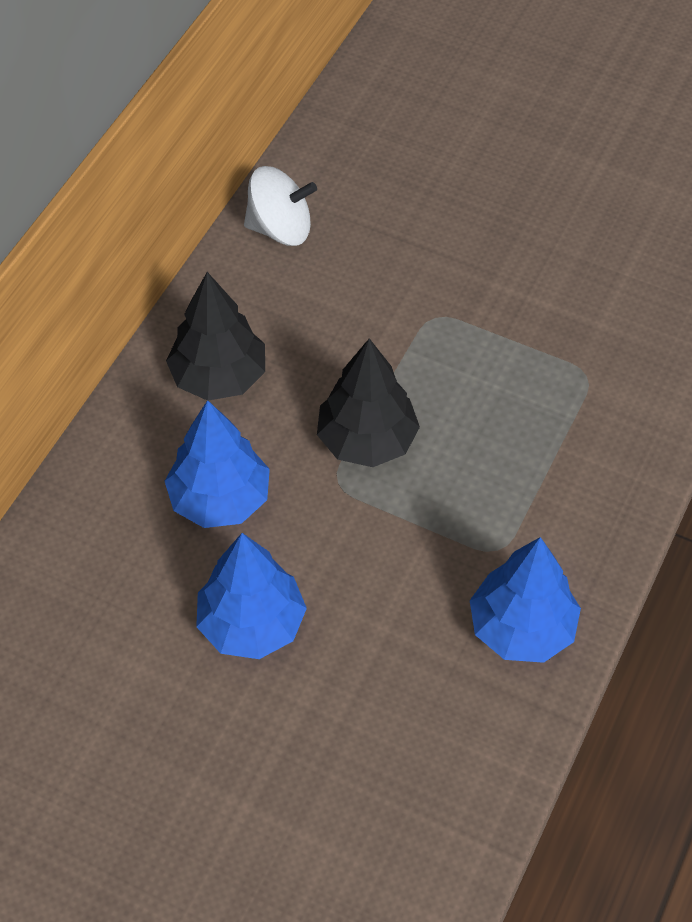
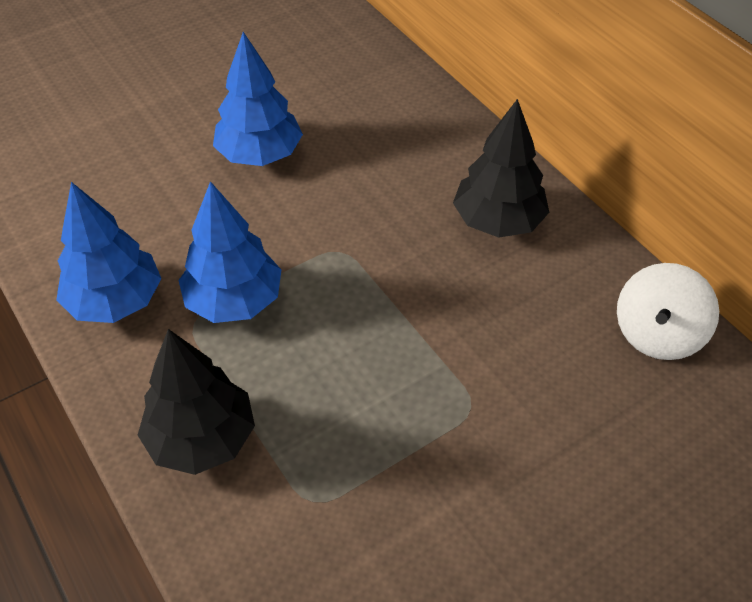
camera: 120 degrees right, 5 degrees down
blue tree [165,400,270,528] -> blue tree moved to [179,181,281,323]
black tree [317,338,420,467] -> black tree moved to [138,329,255,475]

